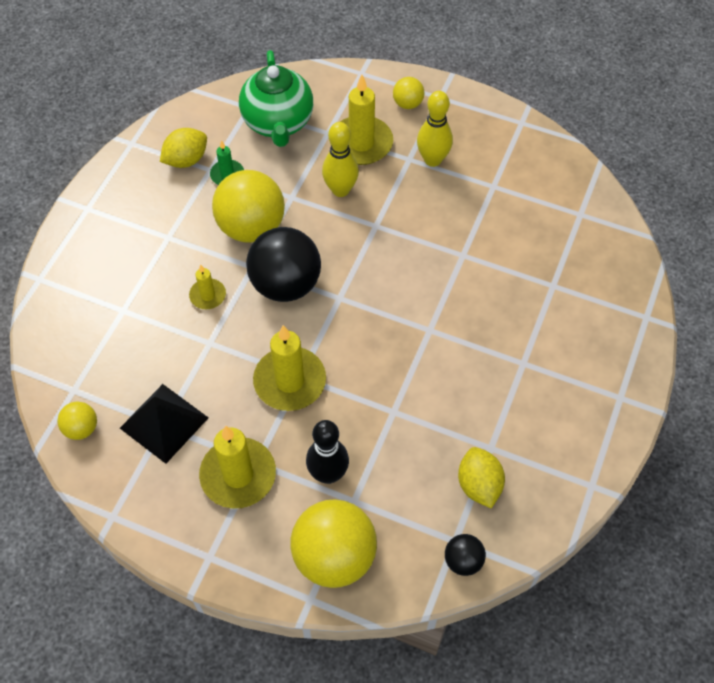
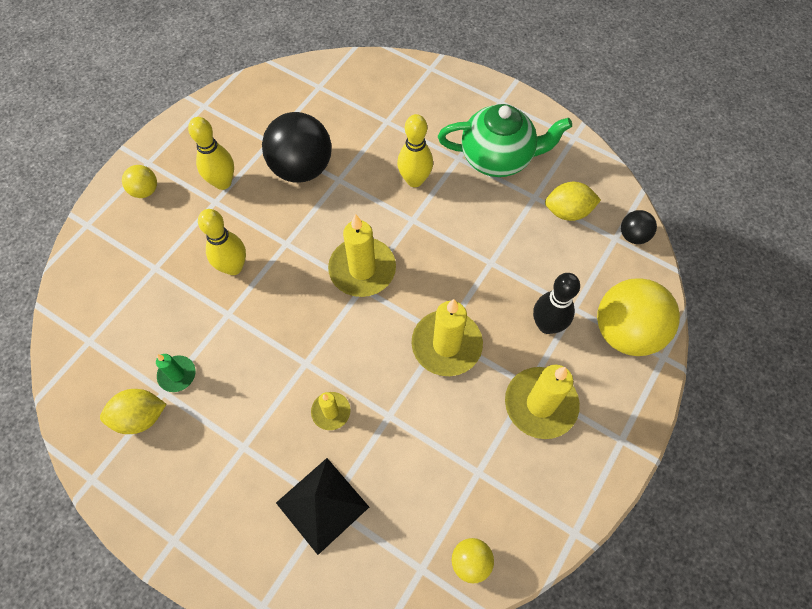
camera: 80 degrees left, 5 degrees up
black pyramid [120,384,208,464] -> black pyramid moved to [276,458,369,555]
yellow lemon [160,128,207,168] -> yellow lemon turned 75 degrees counterclockwise [100,389,166,434]
yellow ball [212,170,285,243] -> none
green teapot [239,50,313,147] -> green teapot moved to [438,104,572,177]
black ball [246,227,321,302] -> black ball moved to [262,112,331,183]
yellow candle [330,75,393,165] -> yellow candle moved to [328,214,396,297]
none -> yellow bowling pin [397,114,433,187]

